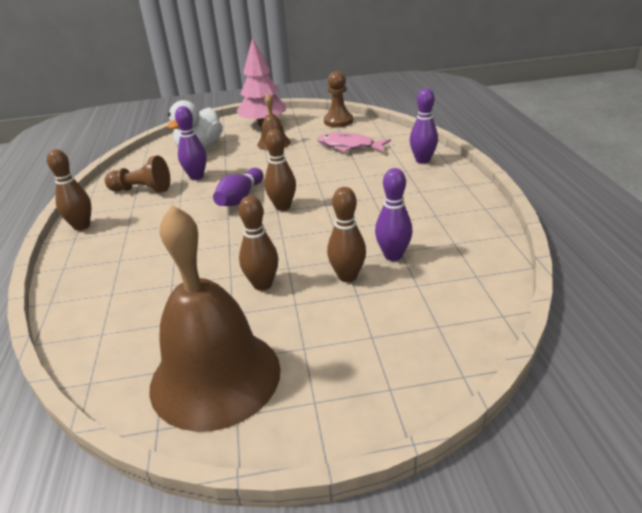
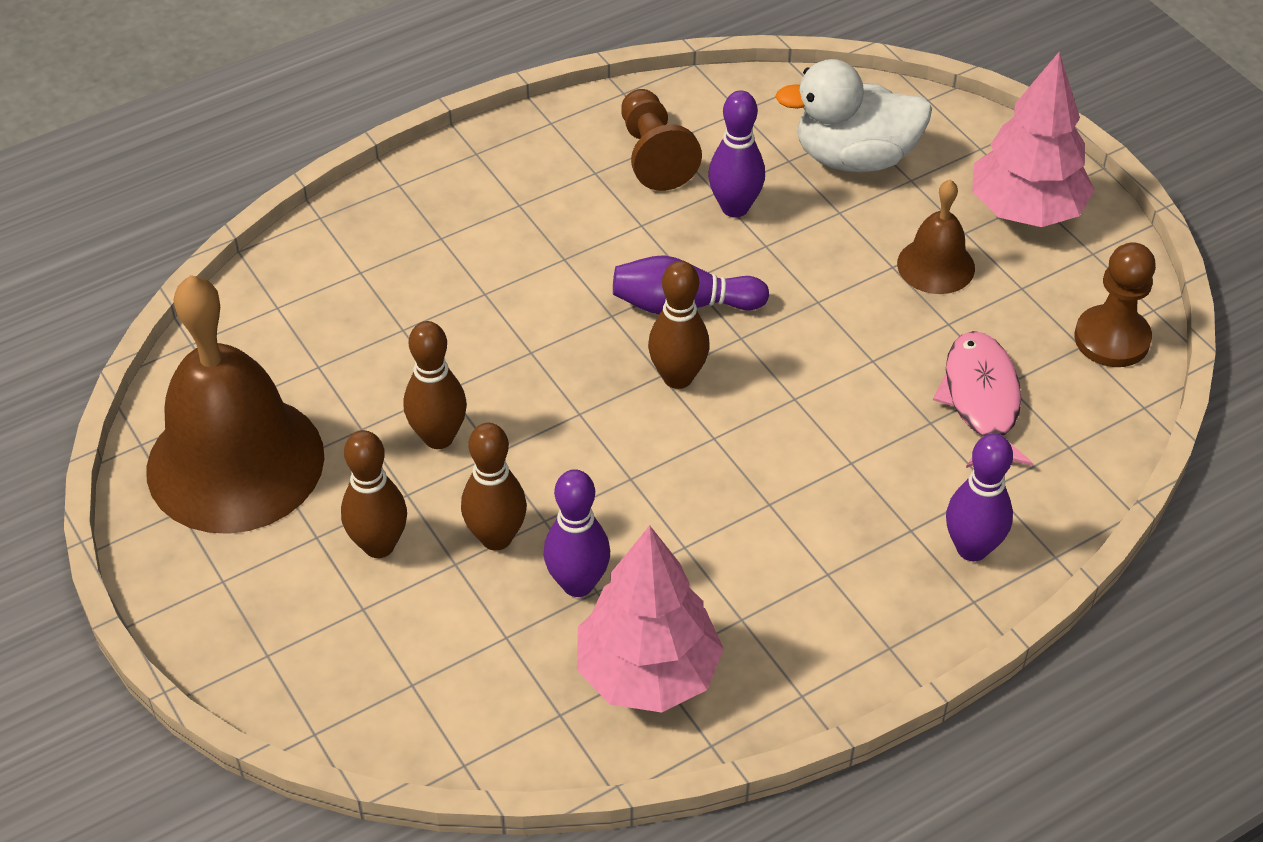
camera: 65 degrees right, 15 degrees up
brown bowling pin [47,149,91,231] -> brown bowling pin moved to [341,430,407,558]
none -> pink tree [577,525,724,713]

